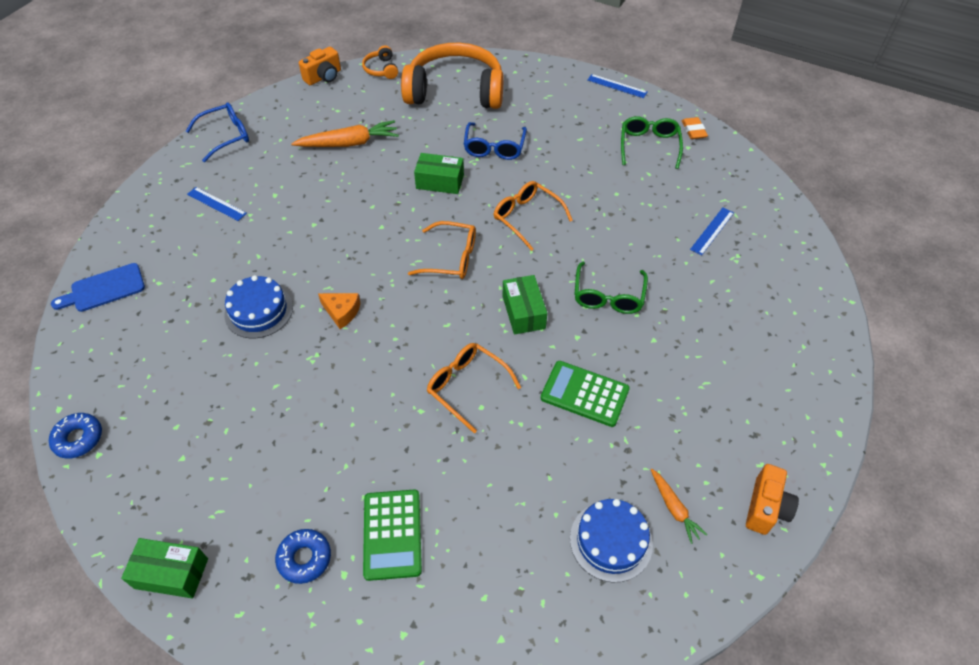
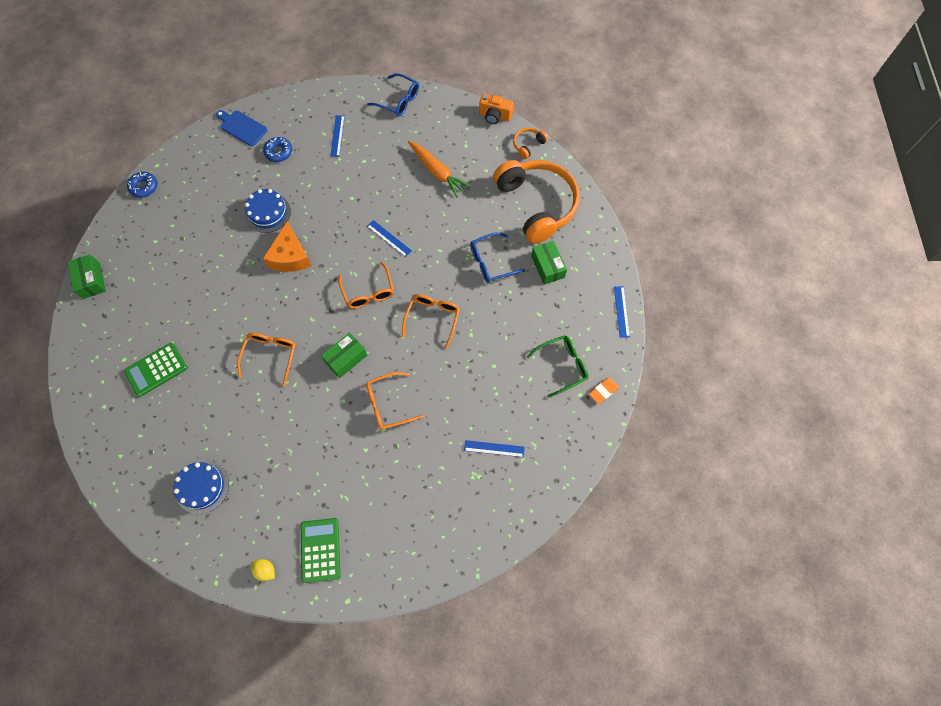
camera: 60 degrees right, 15 degrees up
blue donut [275,529,331,584] -> blue donut moved to [263,137,292,162]
orange cheese [318,293,360,329] -> orange cheese [263,221,312,272], size x1.69
green box [414,153,464,194] -> green box moved to [531,241,567,285]
green calculator [541,361,630,427] -> green calculator moved to [301,518,341,583]
green glasses [574,262,648,314] -> orange glasses [366,372,424,430]
orange carrot [651,469,707,544] -> none
orange camera [746,464,799,535] -> yellow lemon [251,559,275,581]
none -> blue ruler [367,220,412,257]

